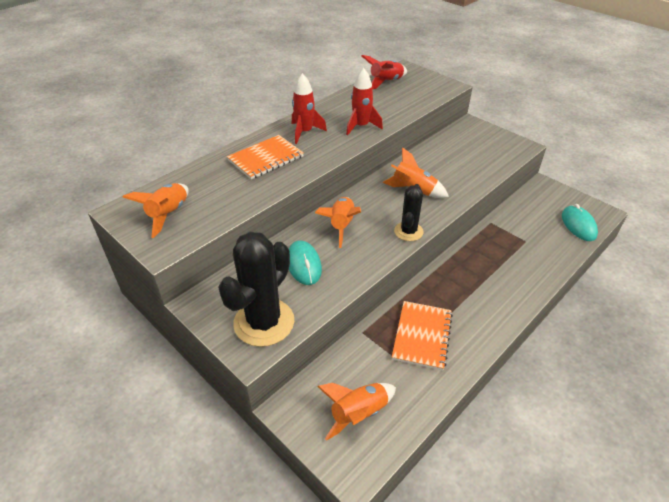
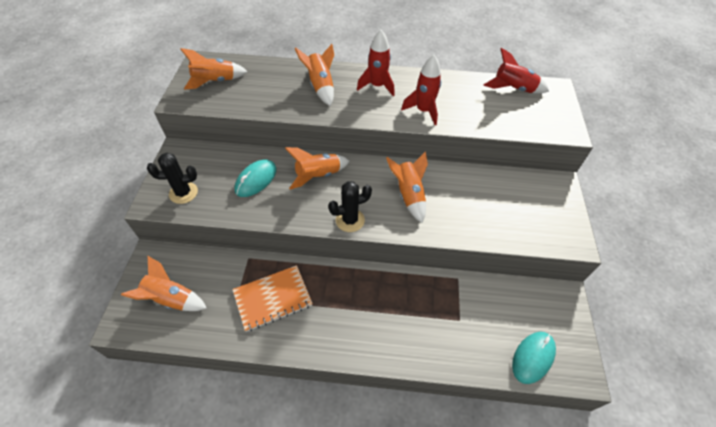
camera: 50 degrees right, 10 degrees up
black cactus [218,232,294,347] -> black cactus [147,153,198,204], size x0.57
orange notebook [227,135,304,180] -> orange rocket [295,44,334,106]

